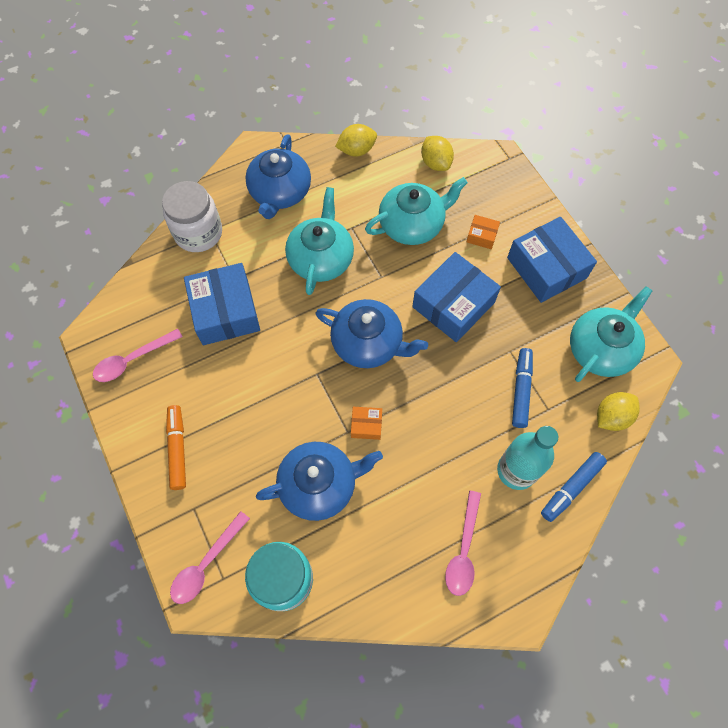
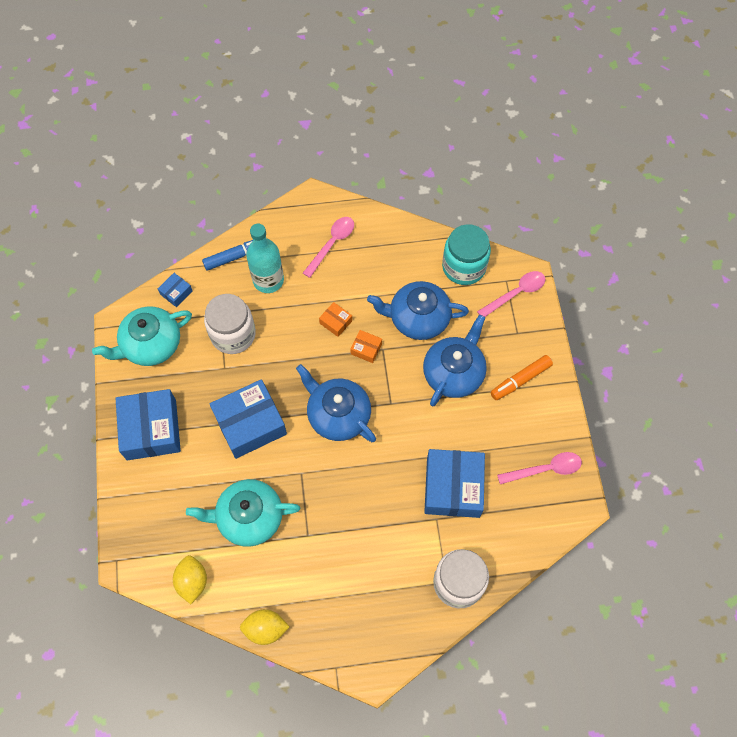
camera: 160 degrees left, 0 degrees up
orange marker [166,405,186,490] -> orange marker turned 45 degrees clockwise [490,355,553,400]
blue teapot [245,134,311,219] -> blue teapot moved to [423,315,487,406]
turquoise teapot [285,187,354,295] -> none
orange box [466,215,500,249] -> orange box moved to [319,302,352,337]
blue marker [512,348,533,428] -> white jar [204,294,256,354]
yellow lemon [597,392,640,431] -> blue box [158,273,193,307]

